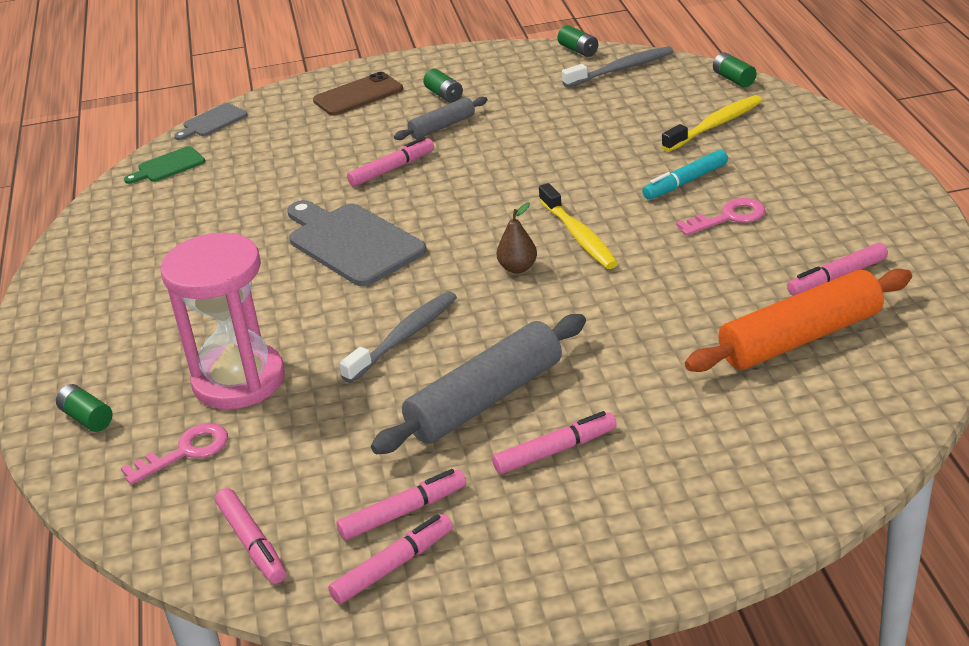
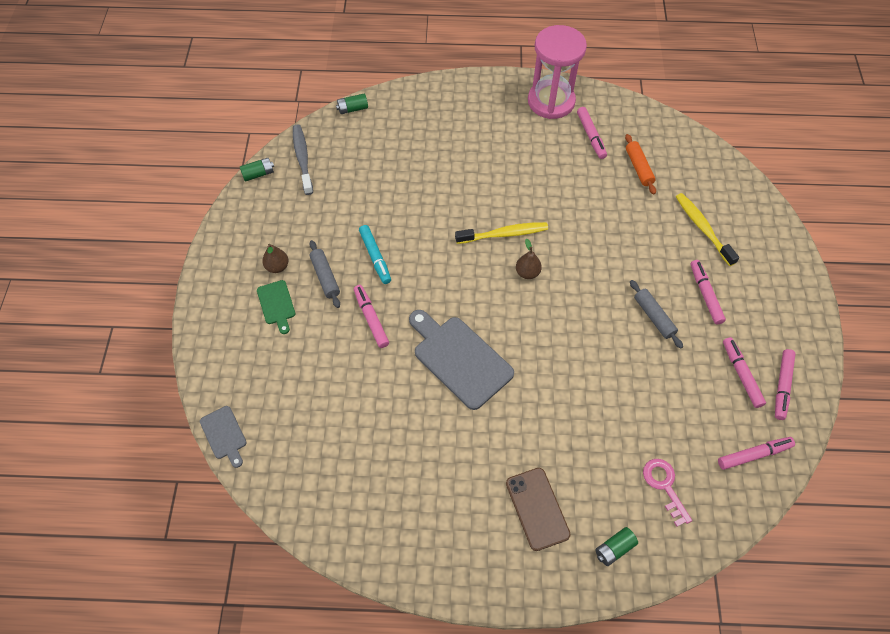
camera: 80 degrees left, 25 degrees up
green cutting board [124,146,205,184] -> green cutting board moved to [257,280,295,334]
pink hourglass [160,233,285,409] -> pink hourglass moved to [528,25,587,119]
grey cutting board [287,200,427,286] -> grey cutting board turned 75 degrees clockwise [409,310,514,410]
brown phone [313,72,403,116] -> brown phone moved to [506,468,571,551]
pink marker [328,514,453,604] -> pink marker turned 135 degrees counterclockwise [775,349,796,420]
grey toothbrush [339,291,457,383] -> none
grey rolling pin [371,314,586,454] -> grey rolling pin [630,280,683,349], size x0.54
green battery [423,69,463,103] -> brown pear [262,244,289,273]
turquoise marker [642,149,728,200] -> turquoise marker moved to [359,225,391,284]
yellow toothbrush [662,95,763,152] -> yellow toothbrush moved to [676,193,739,266]
pink key [676,198,766,236] -> none
orange rolling pin [685,269,912,372] -> orange rolling pin [625,134,656,194], size x0.54

